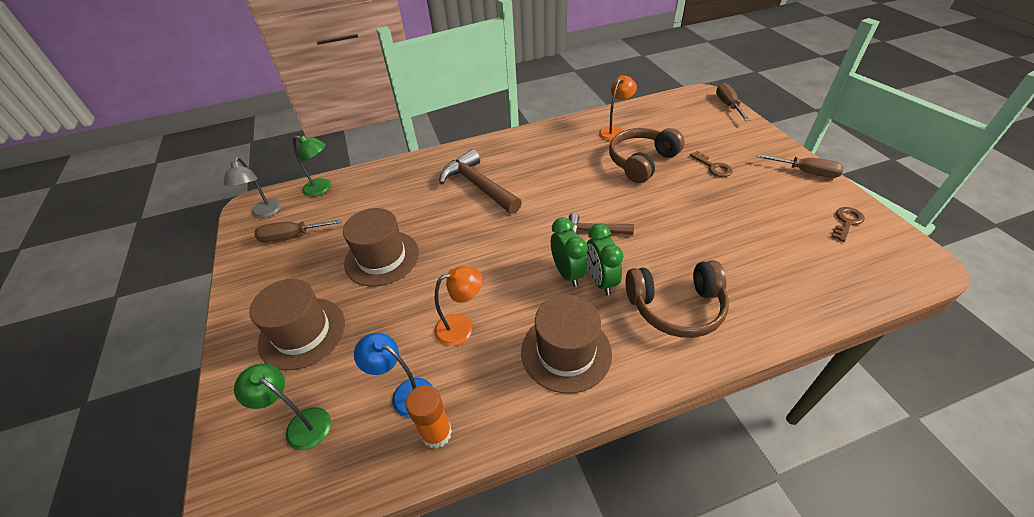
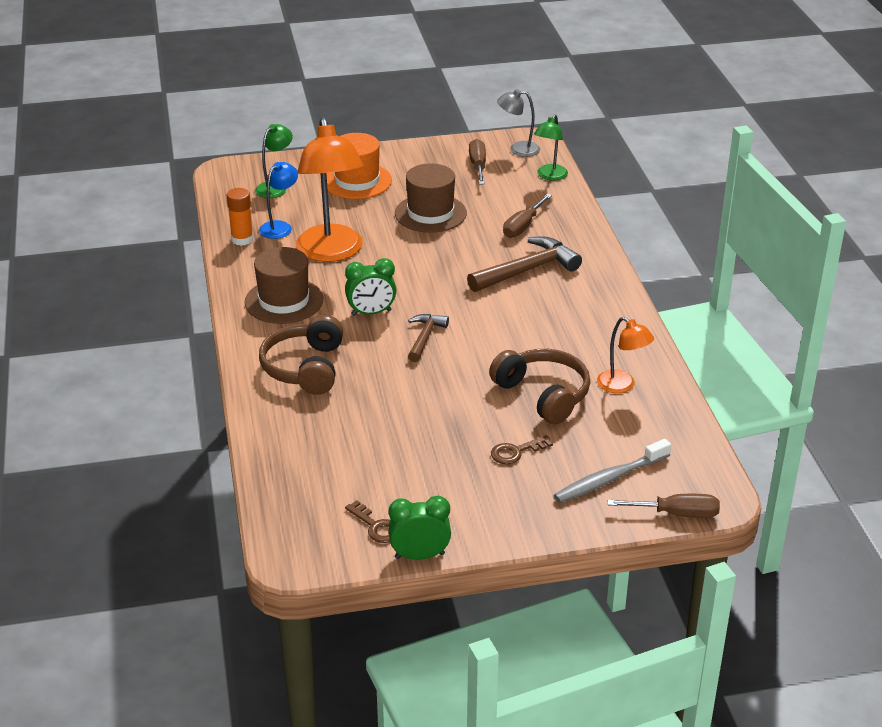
camera: 95 degrees right, 10 degrees down
brown hat [249,279,345,370] -> orange hat [327,133,392,199]
orange lamp [434,266,483,346] -> orange lamp [296,117,364,262], size x2.02
green clock [586,224,623,295] -> green clock moved to [388,496,451,560]
brown screwdriver [756,154,844,178] -> brown screwdriver moved to [503,194,552,238]
none -> grey toothbrush [554,439,671,503]

